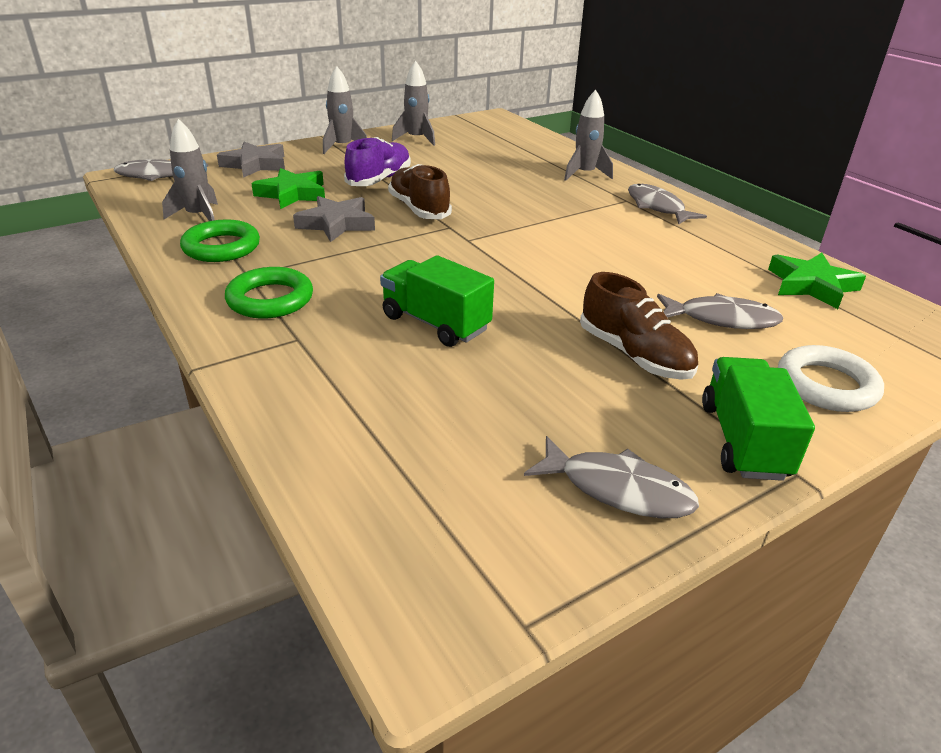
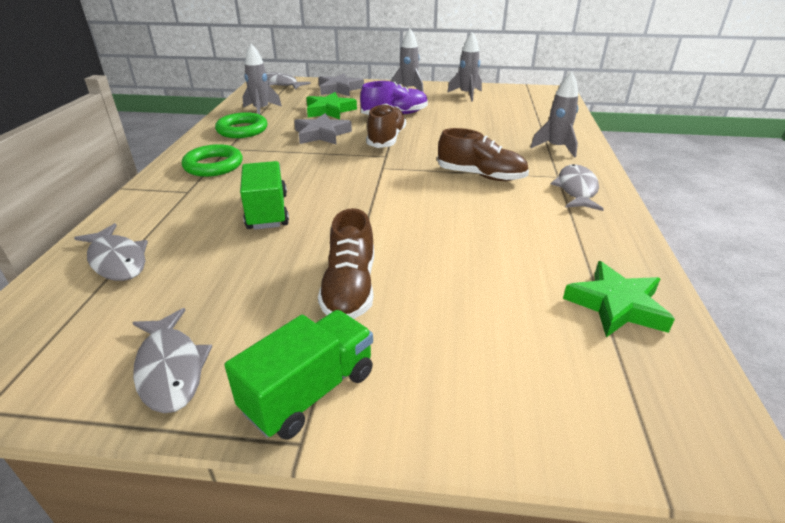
camera: 40 degrees right, 0 degrees up
grey fish [657,293,783,329] -> grey fish moved to [74,223,148,281]
white ring [778,345,884,412] -> none
none -> brown shoe [437,128,529,181]

